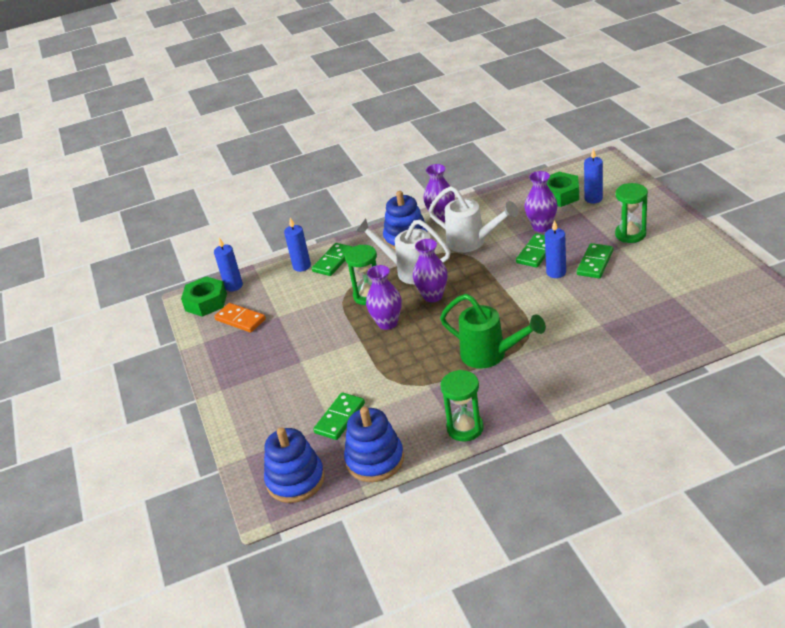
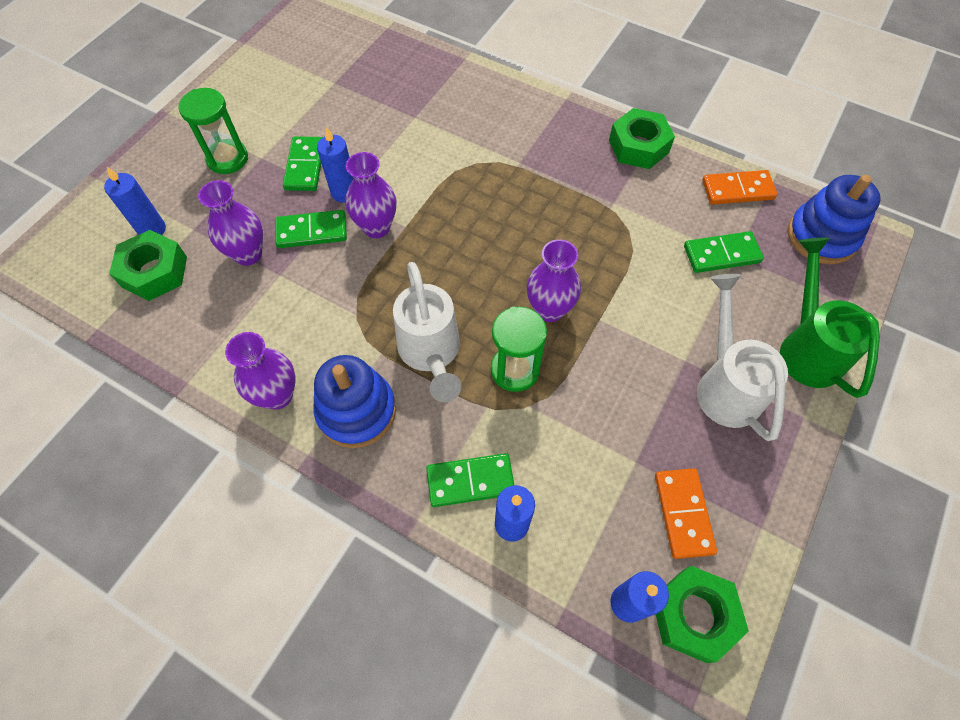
camera: 135 degrees left, 25 degrees up
blue stacking toy [344,407,404,482] -> orange domino [702,170,778,205]
purple vase [413,239,448,302] -> purple vase moved to [346,152,396,238]
white watering can [428,186,519,252] -> white watering can moved to [697,274,788,441]
green watering can [440,294,546,368] -> green watering can moved to [780,238,880,398]
green hourglass [440,370,484,441] -> green nut [609,108,675,169]
green domino [577,243,613,278] -> green domino turned 75 degrees counterclockwise [283,136,323,191]

